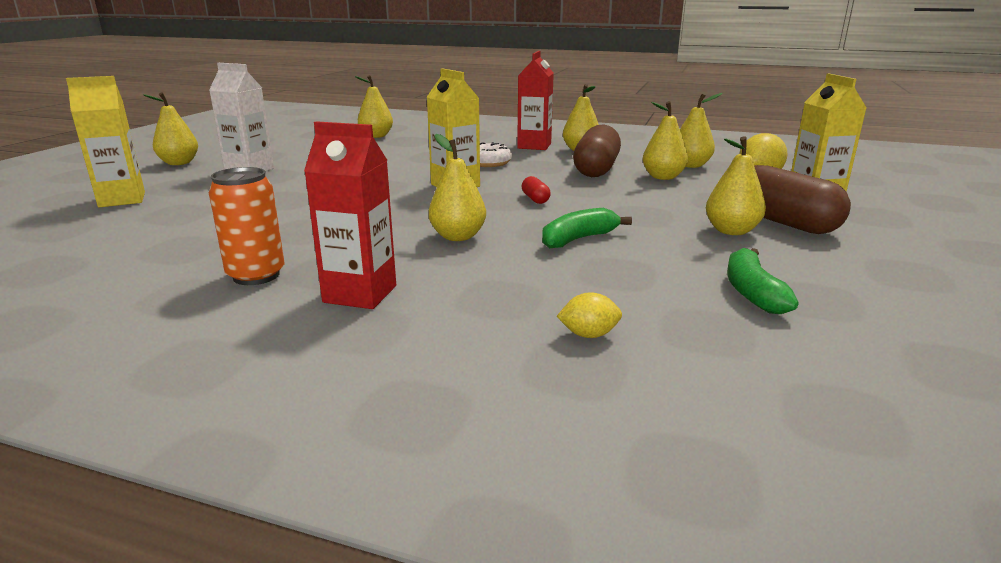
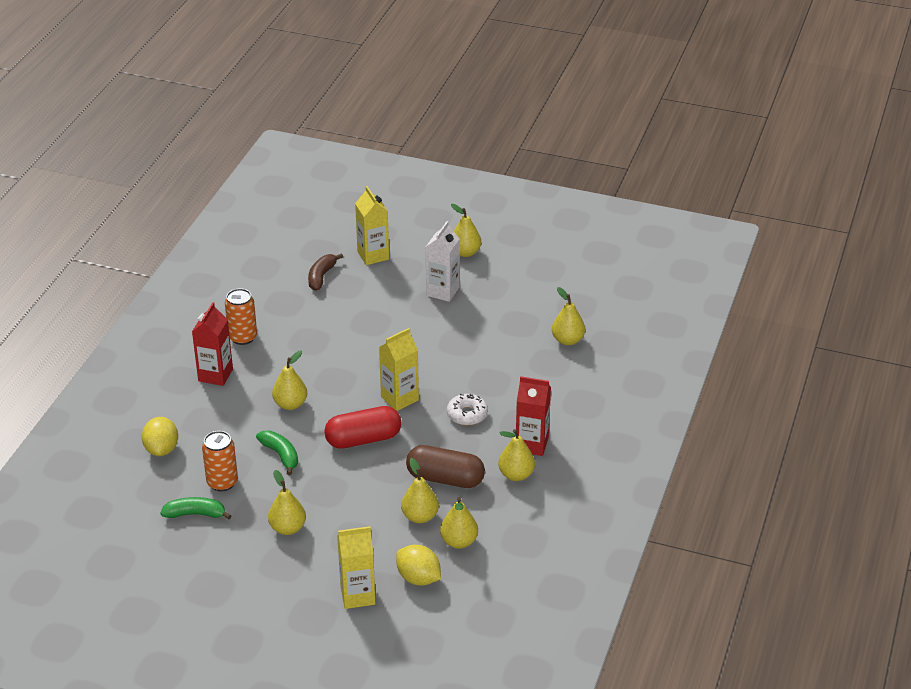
camera: 90 degrees right, 15 degrees up
red capsule [522,176,551,204] -> red capsule [324,406,402,449], size x2.30
yellow lemon [557,292,622,338] -> yellow lemon [141,417,178,456], size x1.76
brown capsule [754,165,851,234] -> none
none -> orange can [202,431,238,491]
none -> brown banana [308,253,343,291]

